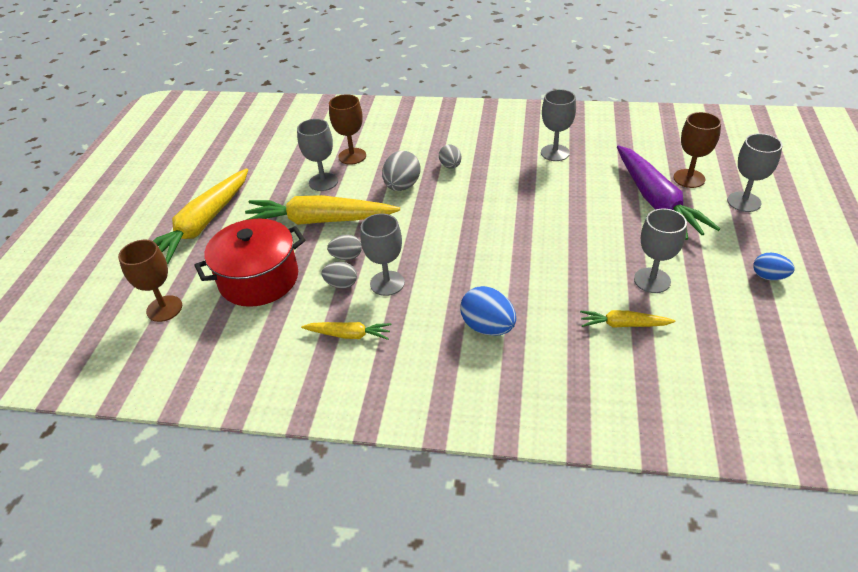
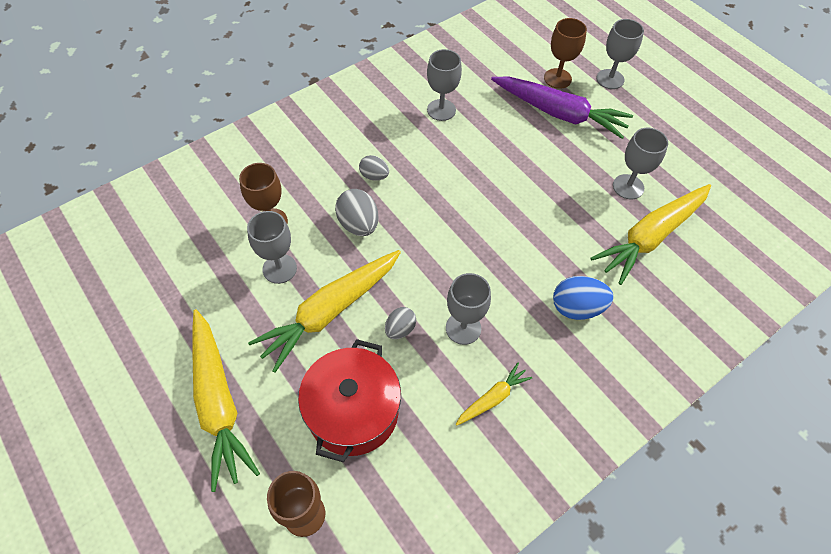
camera: 50 degrees left, 15 degrees up
grey egg [322,262,357,289] -> none
yellow carrot [580,310,676,328] -> yellow carrot [591,184,711,285], size x2.05
blue egg [753,253,795,280] -> none

